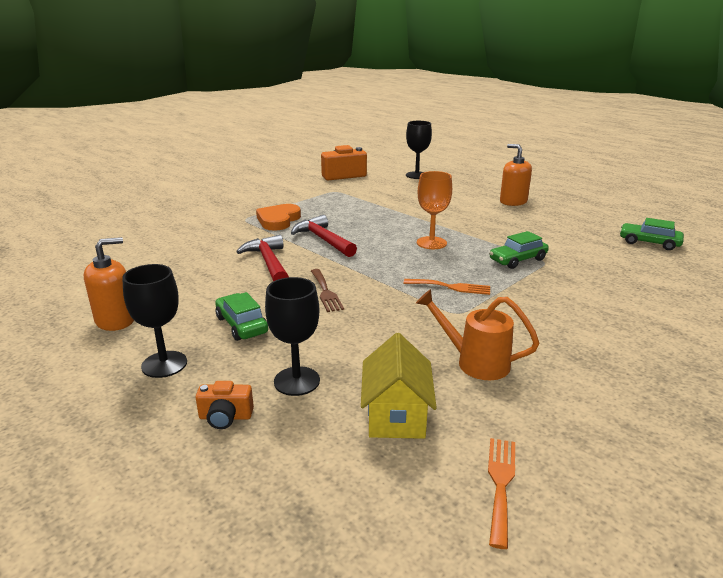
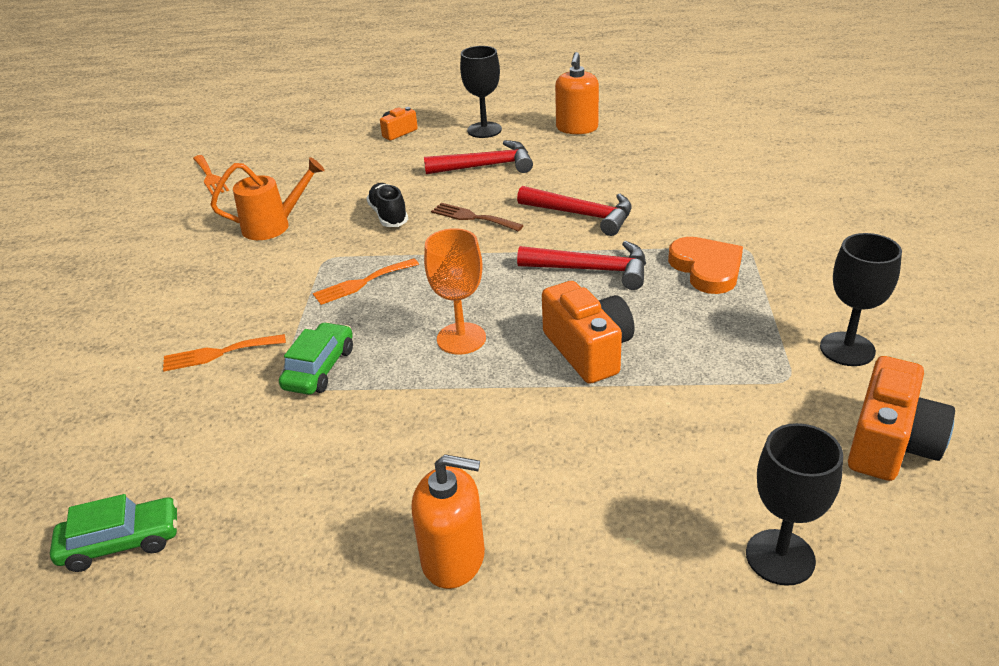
camera: 140 degrees right, 10 degrees up
green car [215,292,268,341] -> red hammer [424,140,533,174]
black goblet [265,277,320,396] -> black goblet moved to [820,233,902,366]
yellow house [361,333,437,439] -> none
none -> orange fork [163,334,286,371]
none -> black shoe [367,183,408,227]
none -> orange camera [542,281,635,384]

